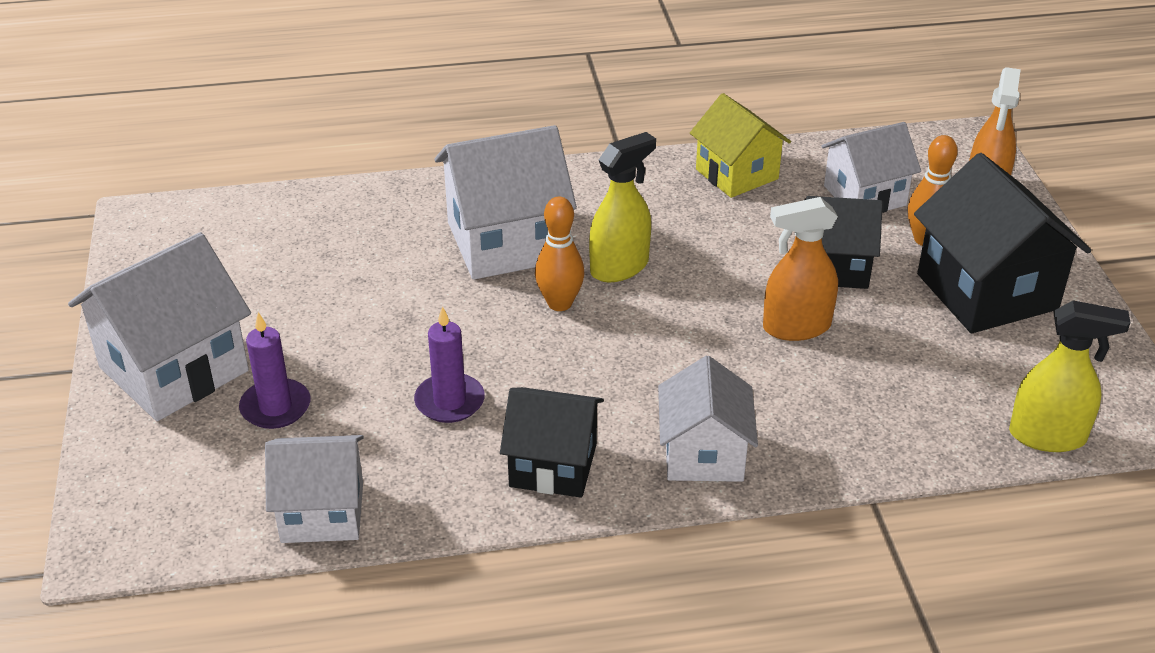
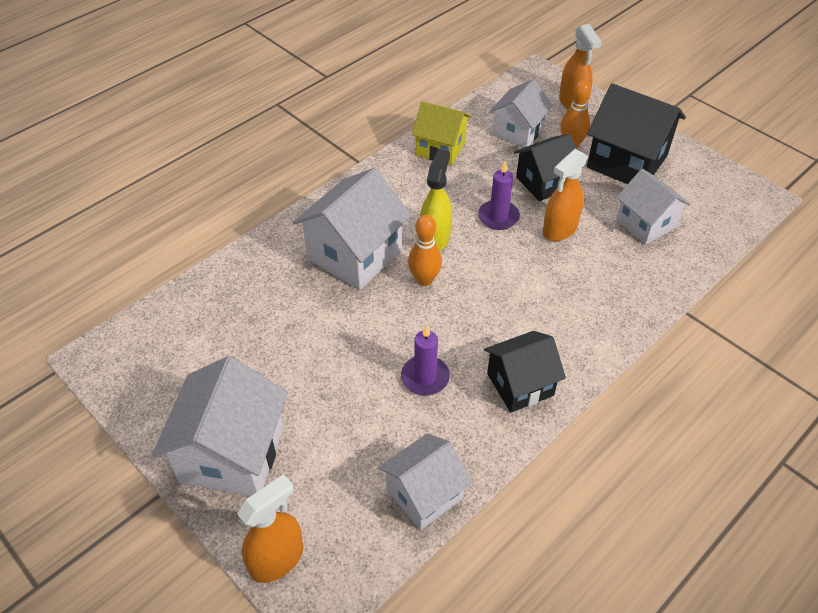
camera: 35 degrees left, 10 degrees up
purple candle [239,312,310,429] -> purple candle moved to [478,161,520,230]
white house [658,356,758,482] -> white house moved to [616,169,691,245]
yellow spray bottle [1009,300,1131,452] -> none
none -> orange spray bottle [237,474,303,583]

